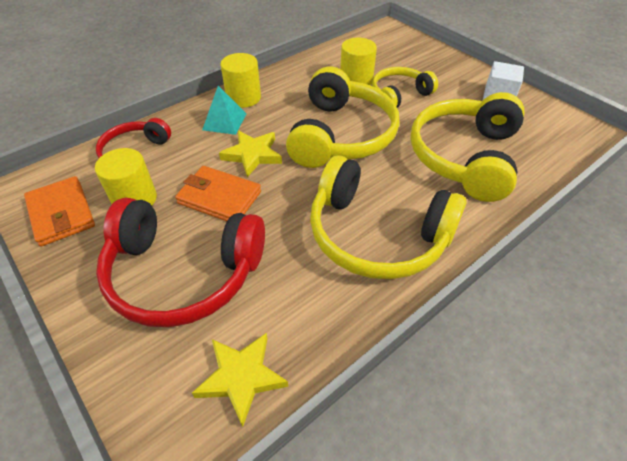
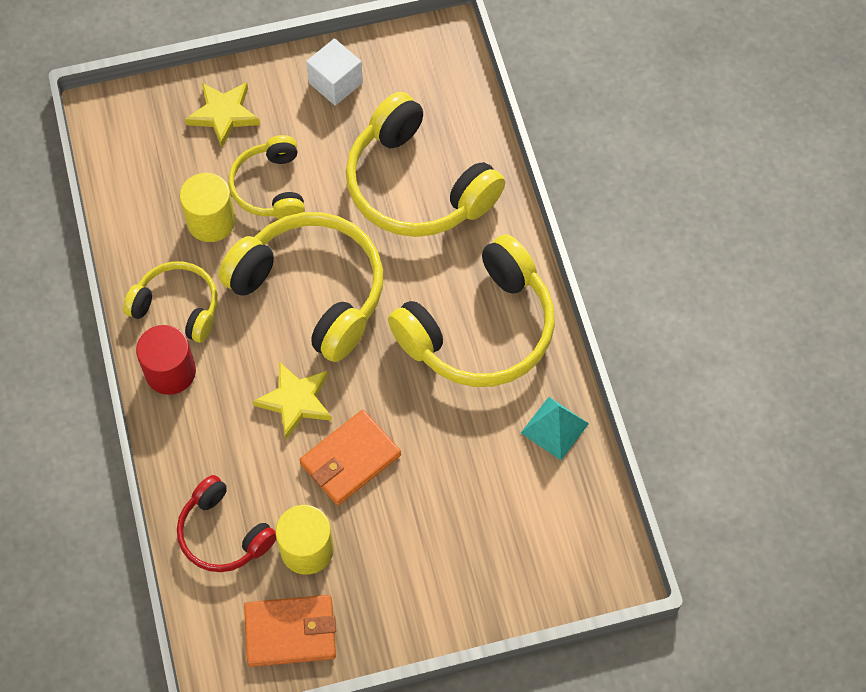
camera: 65 degrees left, 15 degrees up
red headphones [96,197,265,327] -> none
yellow star [192,333,288,427] -> yellow star moved to [185,82,260,147]
turquoise pyramid [202,86,246,135] -> turquoise pyramid moved to [521,397,589,460]
yellow cylinder [221,53,261,108] -> red cylinder [136,325,196,395]
none -> yellow headphones [123,261,218,343]

